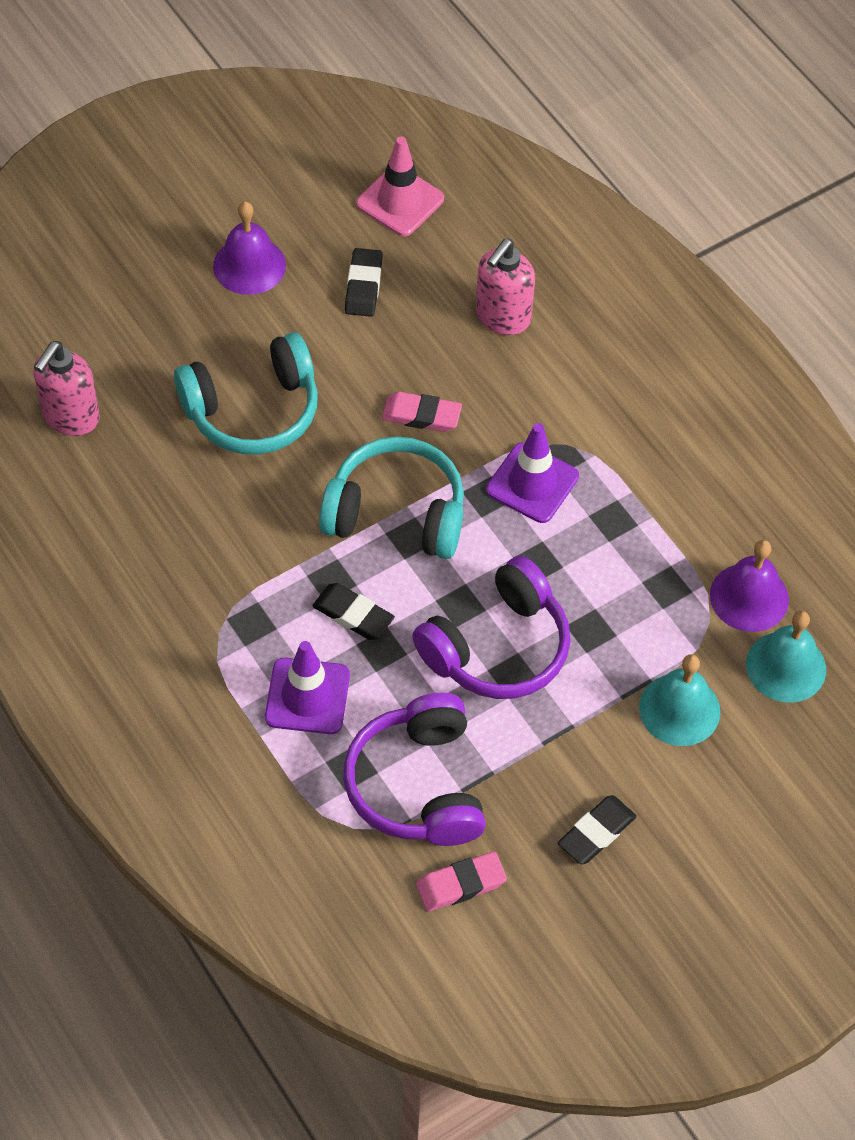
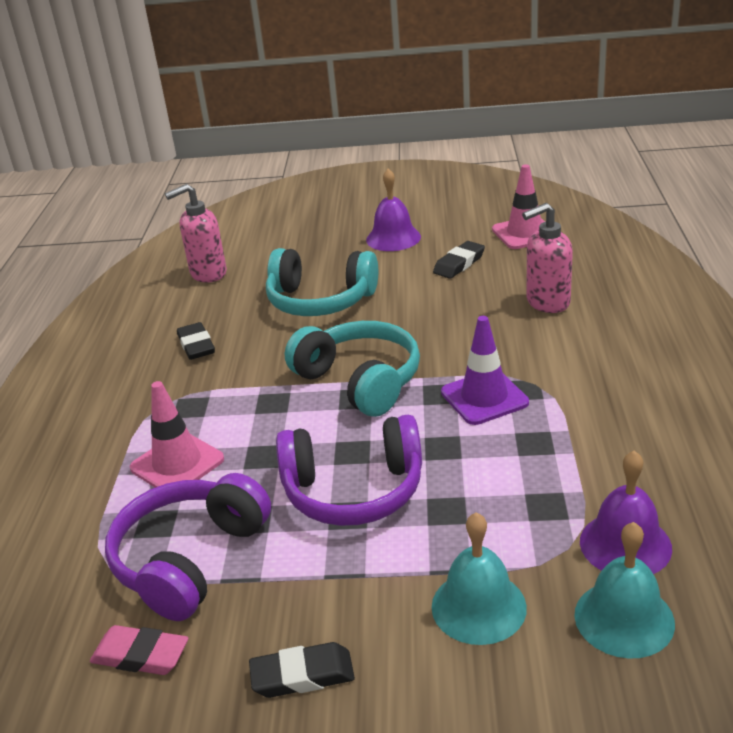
camera: 40 degrees right, 25 degrees down
purple traffic cone [265,641,350,734] -> pink traffic cone [130,381,224,488]
black eraser [312,583,395,640] -> black eraser moved to [177,322,215,360]
pink eraser [382,391,462,432] -> none

